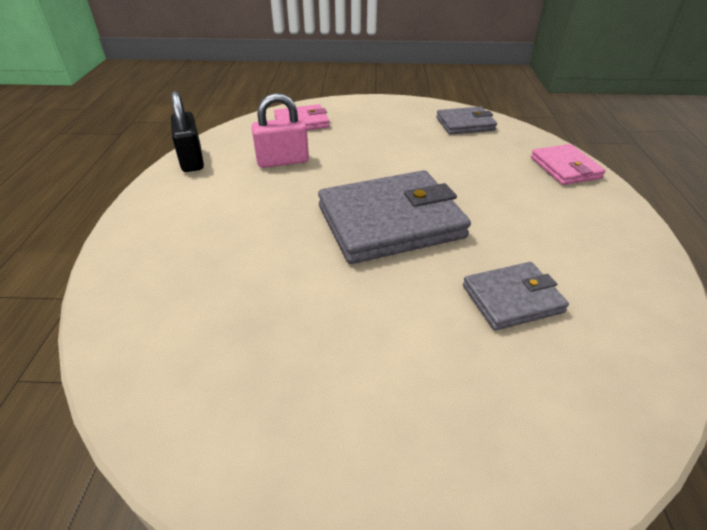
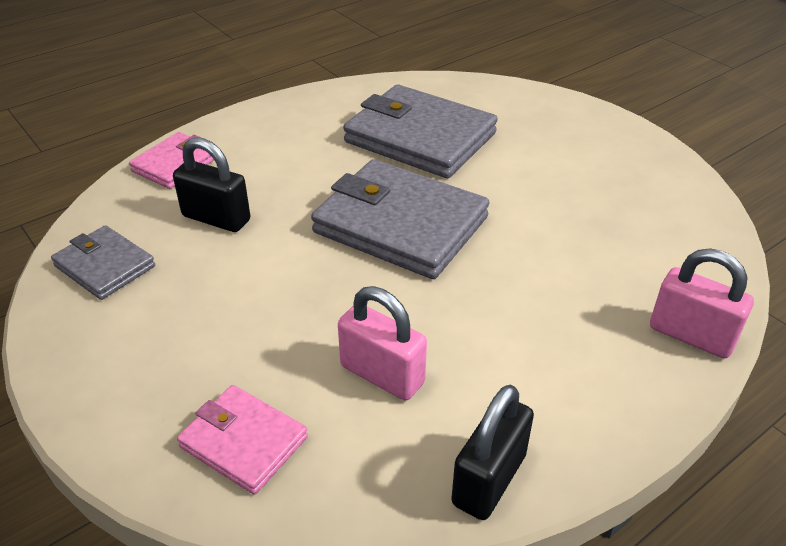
camera: 130 degrees left, 0 degrees up
grey wallet [463,262,569,330] -> grey wallet [343,85,498,178], size x1.85
none -> black padlock [173,137,250,232]
none -> pink padlock [650,248,754,358]

